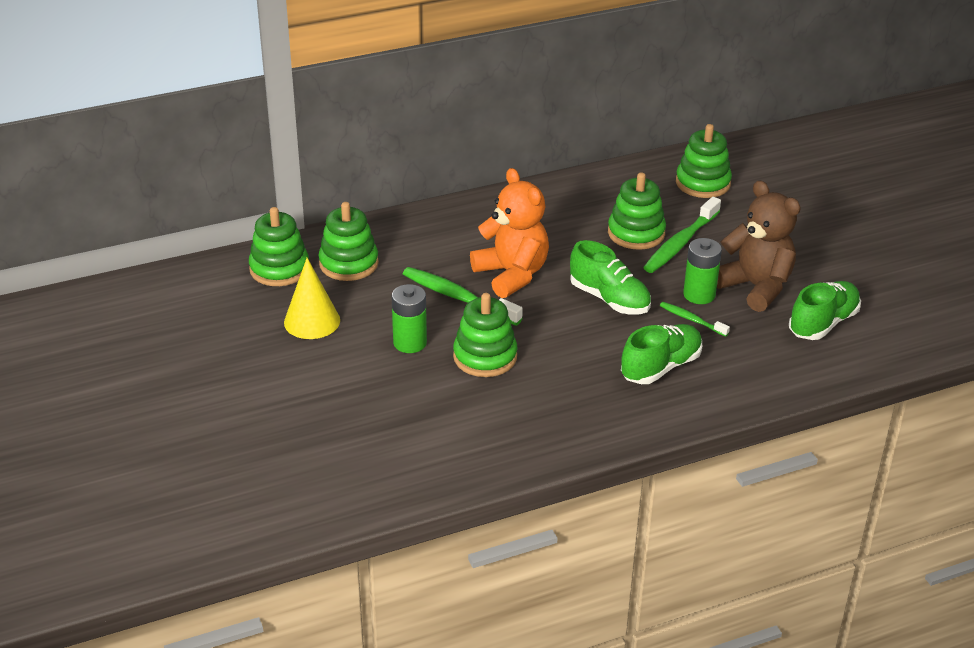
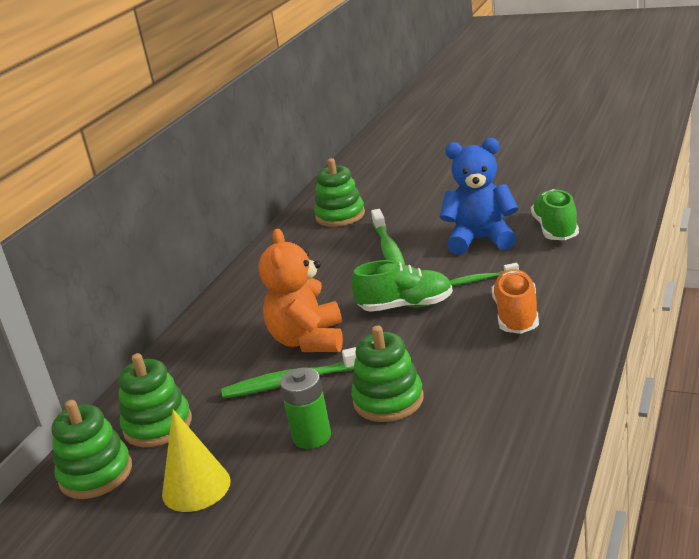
camera: 40 degrees left, 10 degrees down
orange teddy bear [470,168,549,298] -> orange teddy bear turned 105 degrees counterclockwise [258,229,343,352]
green stacking toy [608,172,666,250] -> none
green shoe [621,324,702,384] -> orange shoe [492,269,539,334]
green battery [683,238,722,304] -> none
brown teddy bear [717,180,801,312] -> blue teddy bear [440,138,518,255]

